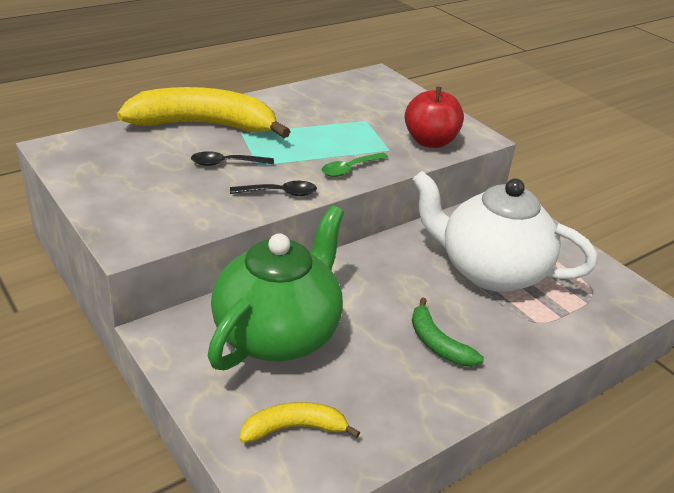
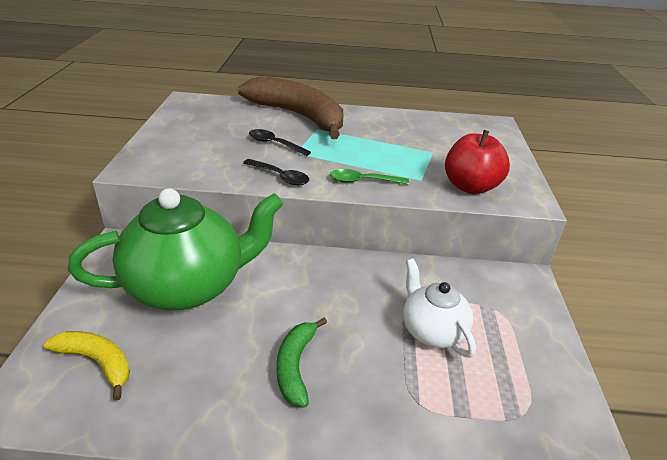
camera: 40 degrees right, 0 degrees up
yellow banana [117,87,291,138] -> brown banana [238,76,343,139]
white teapot [412,171,597,292] -> white teapot [403,258,476,358], size x0.54

